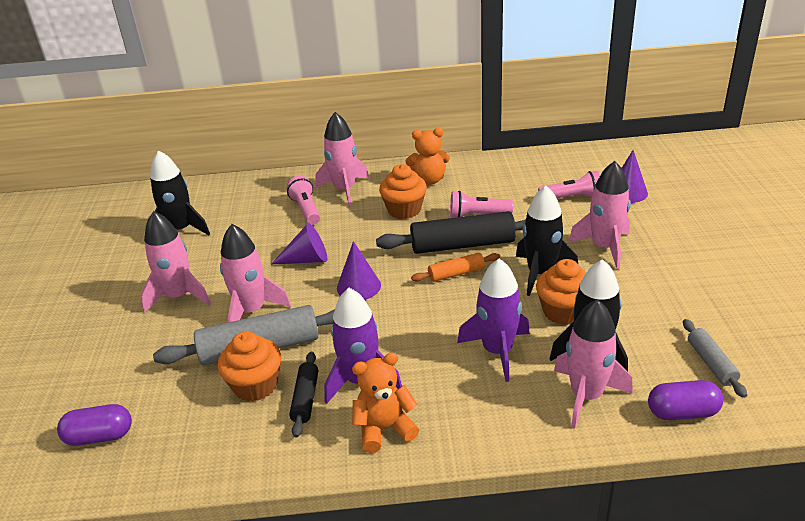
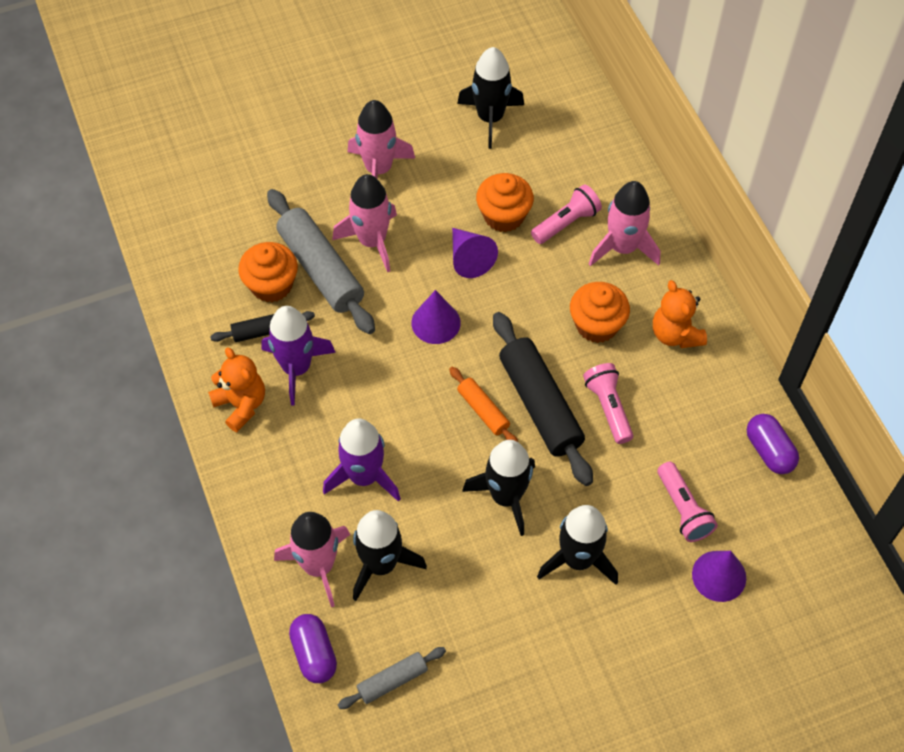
camera: 70 degrees right, 25 degrees up
purple capsule [57,404,132,446] -> purple capsule moved to [747,414,799,474]
orange cupcake [536,259,586,325] -> orange cupcake moved to [476,173,534,232]
pink rocket [568,161,631,269] -> black rocket [537,505,618,585]

